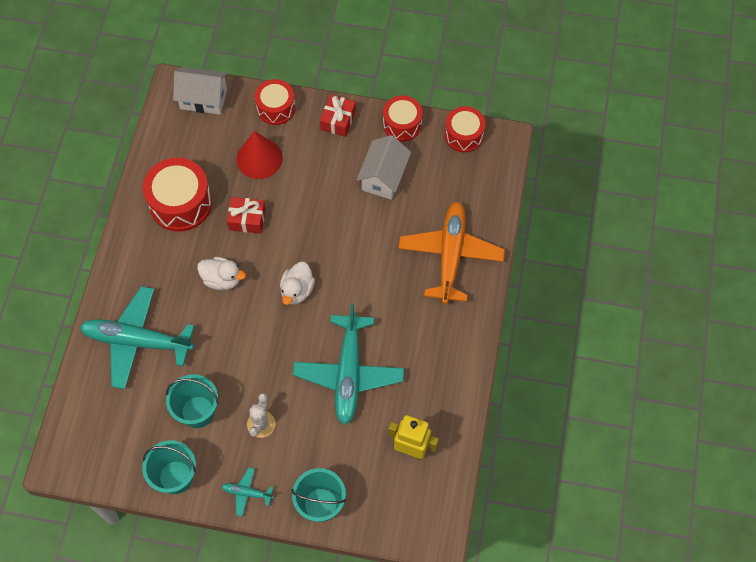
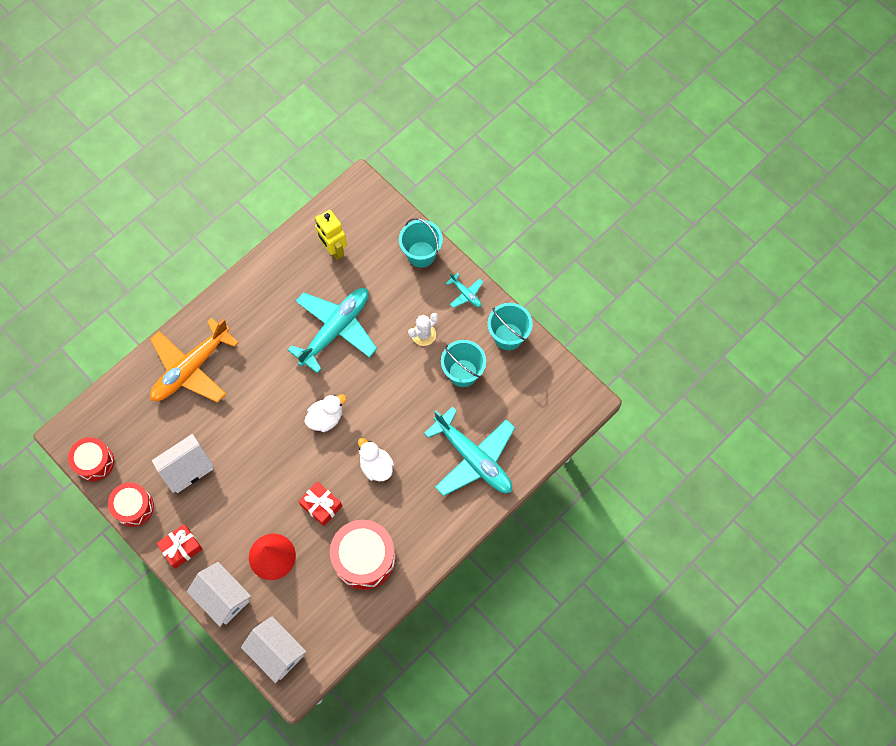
camera: 145 degrees left, 5 degrees up
red drum [255,79,295,125] -> white house [187,562,251,627]

